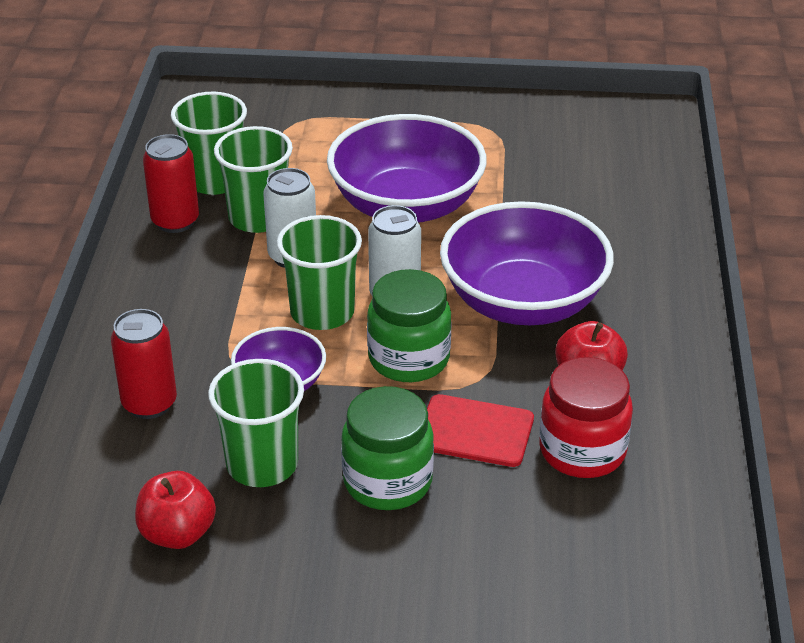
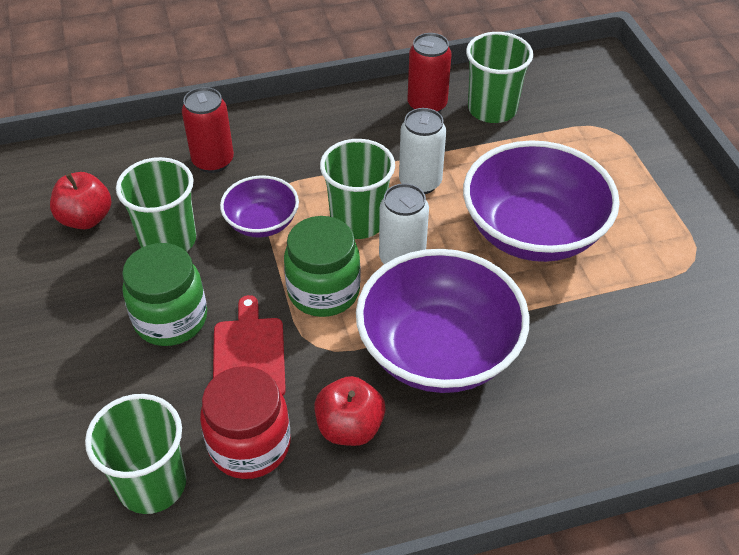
camera: 70 degrees right, 10 degrees up
green cup [214,126,293,233] -> green cup moved to [85,394,187,514]

